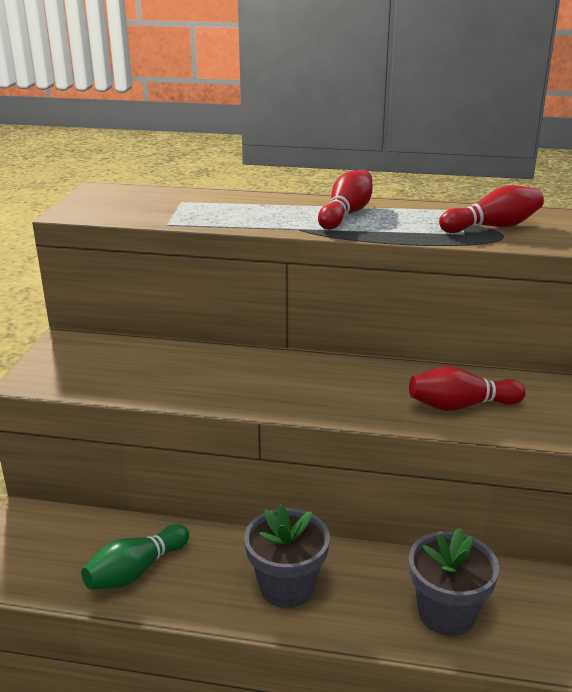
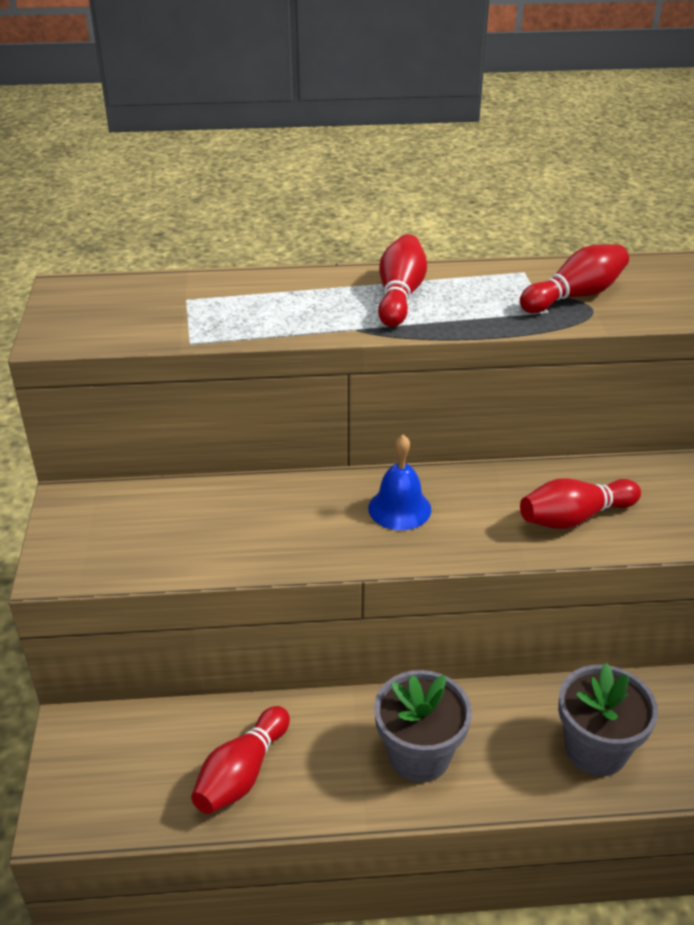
camera: 15 degrees left, 10 degrees up
green bowling pin [81,524,189,590] -> red bowling pin [191,706,290,814]
none -> blue bell [368,435,431,530]

